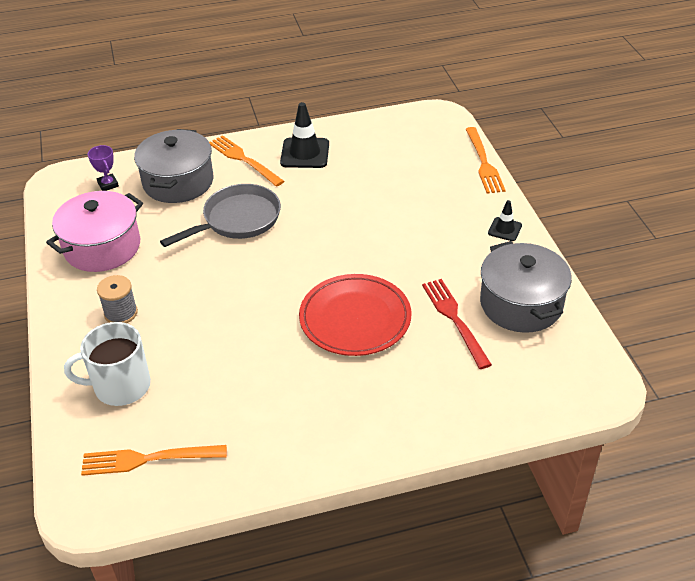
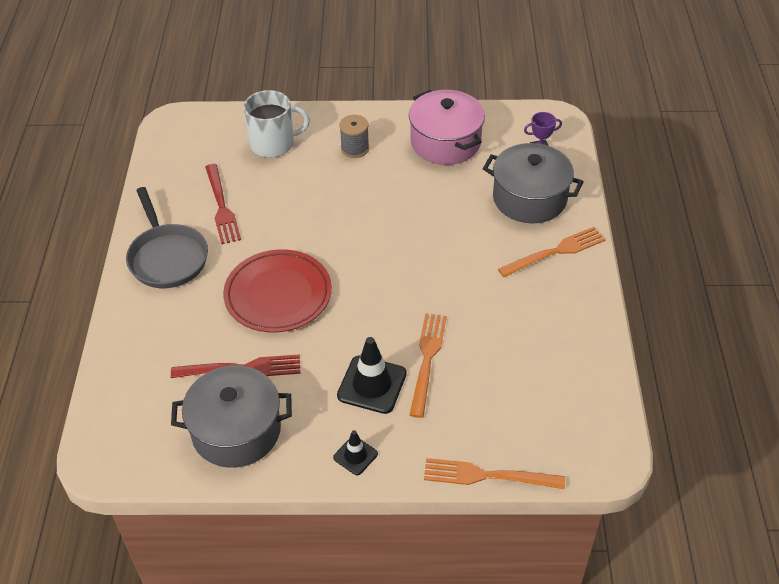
camera: 105 degrees right, 5 degrees up
white mug [64,322,151,406] -> white mug turned 75 degrees clockwise [243,90,310,158]
orange fork [81,445,227,476] -> orange fork moved to [410,313,447,418]
grey pan [160,184,281,247] -> grey pan moved to [126,187,208,288]
black traffic cone [280,102,329,168] -> black traffic cone moved to [337,337,407,414]
none -> red fork [205,164,241,244]

